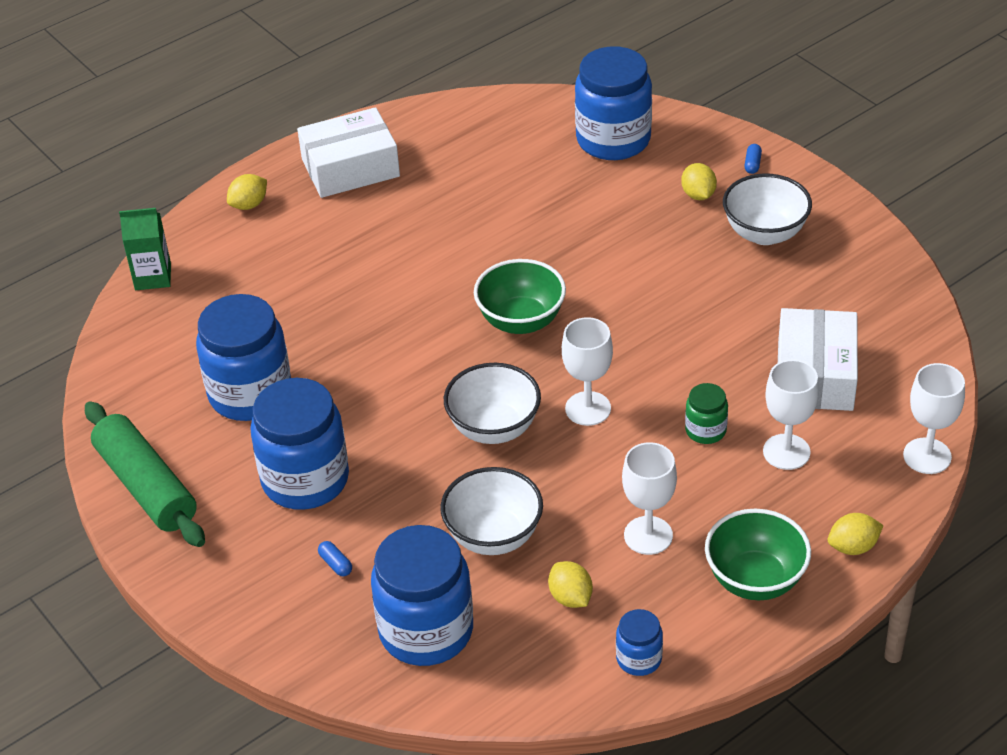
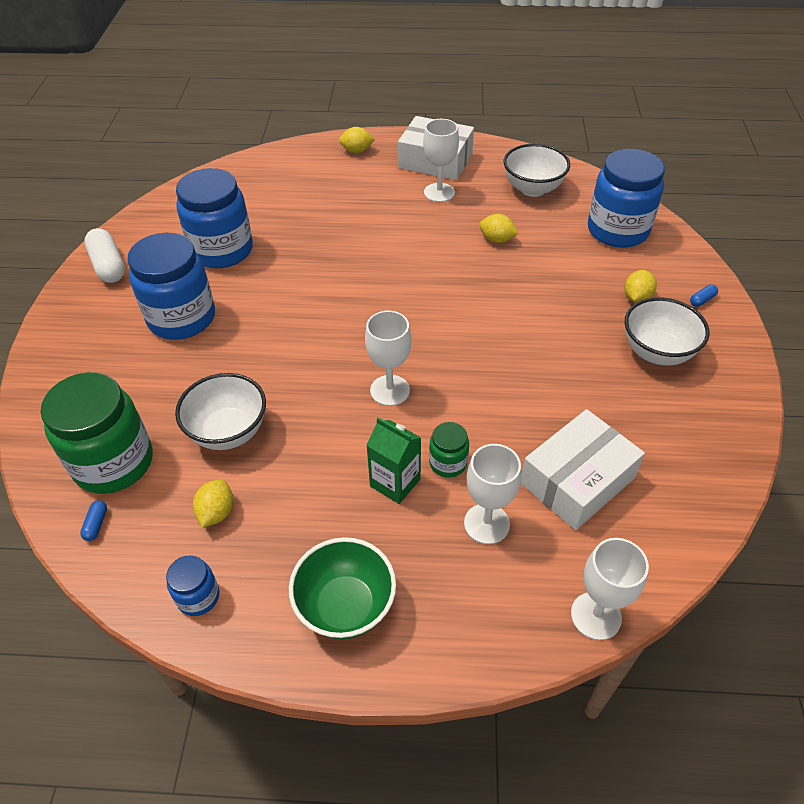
camera: 40 degrees right, 5 degrees up
green rolling pin [85,401,205,547] -> white capsule [84,228,125,283]
green carton [119,208,171,290] -> green carton moved to [366,417,421,504]
blue capsule [318,541,352,576] -> blue capsule moved to [80,500,107,541]
blue jar [371,525,473,666] -> green jar [40,372,153,494]
white bowl [444,363,541,444] -> white bowl moved to [504,144,570,197]
green bowl [474,259,566,334] -> none
white goblet [622,442,677,555] -> white goblet moved to [423,119,459,202]
yellow lemon [828,513,884,555] -> yellow lemon moved to [479,214,519,243]

